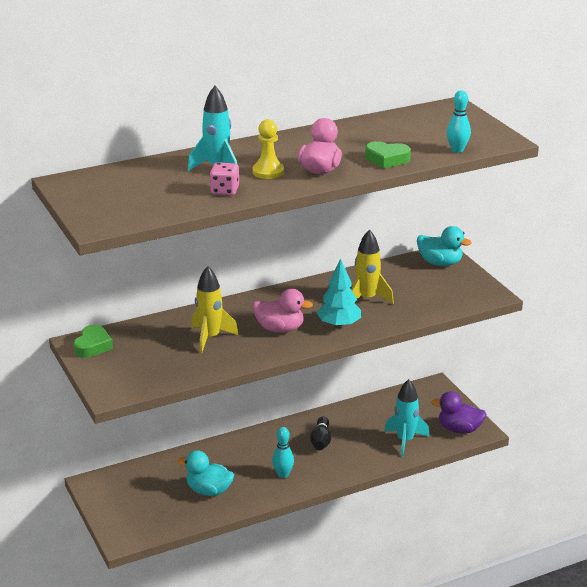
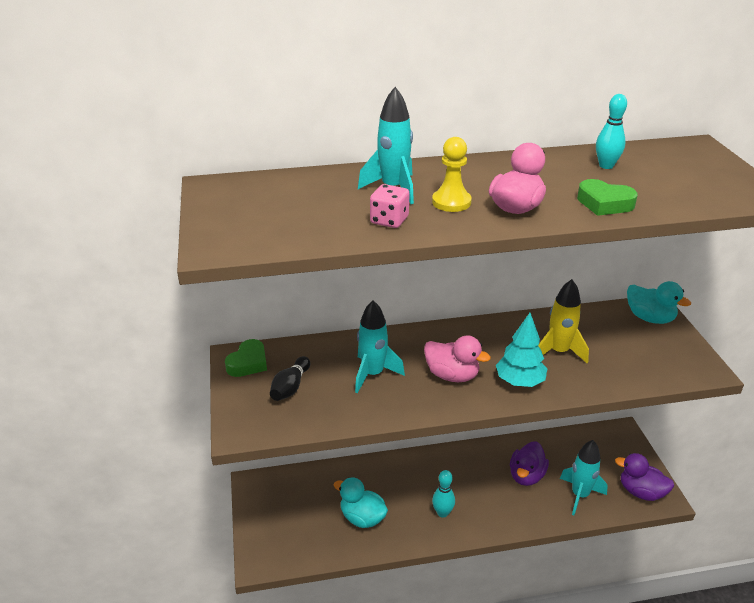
camera: 15 degrees right, 5 degrees up
yellow rocket [191,266,238,353] -> turquoise rocket [355,300,405,393]
black bowling pin [310,417,331,450] -> black bowling pin moved to [270,356,310,401]
turquoise bowling pin [447,90,471,153] -> turquoise bowling pin moved to [596,94,627,169]
none -> purple duck [510,441,549,486]

